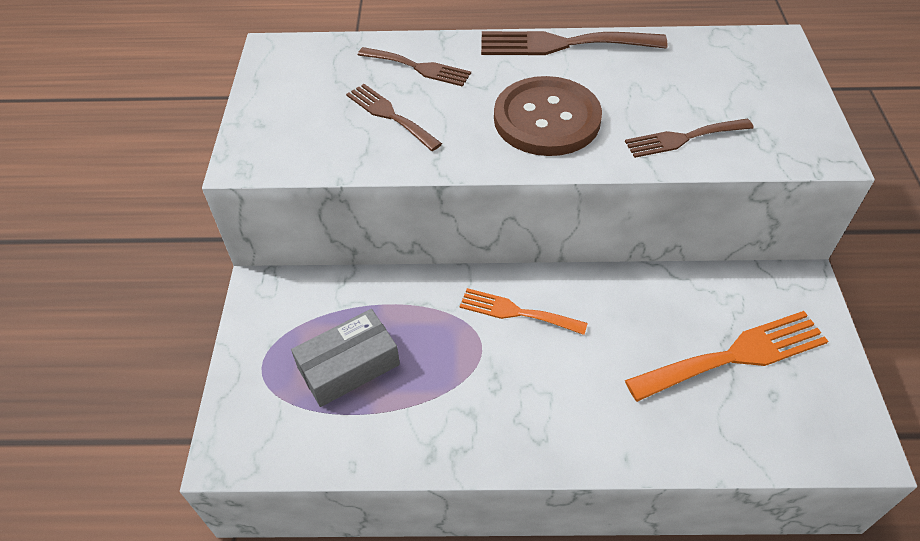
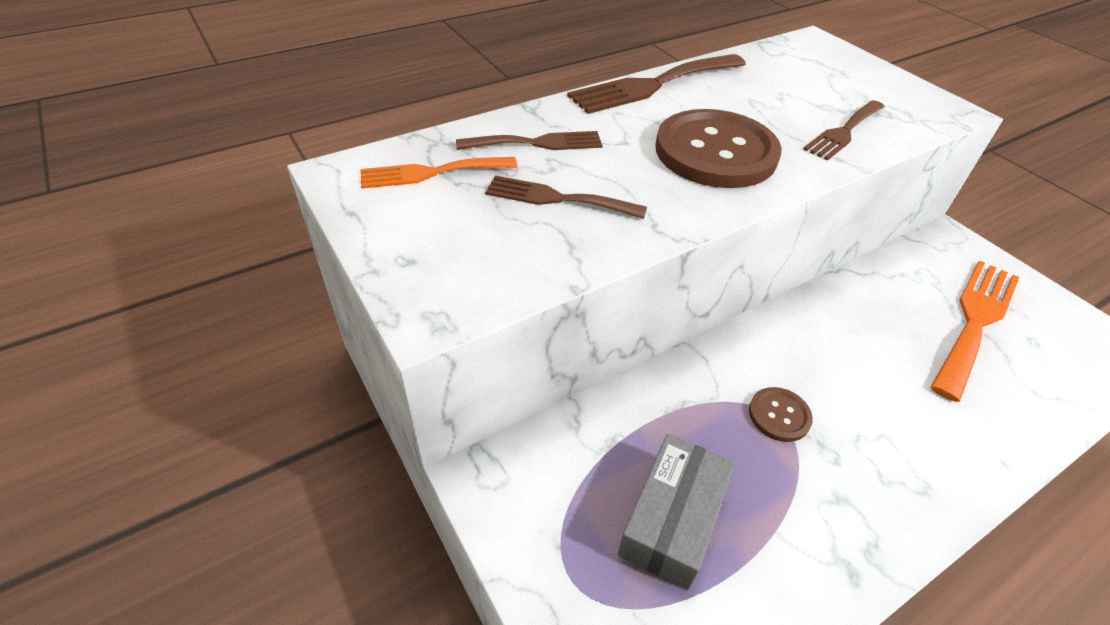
camera: 35 degrees left, 5 degrees down
orange fork [459,288,588,335] -> orange fork moved to [360,157,517,189]
none -> brown button [749,387,813,442]

